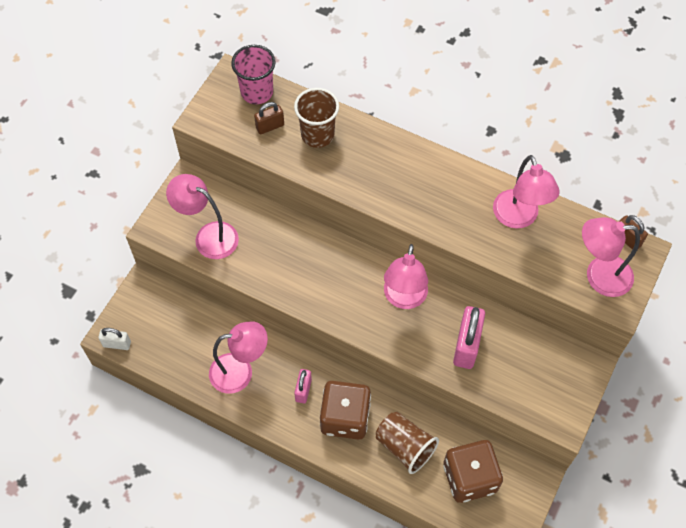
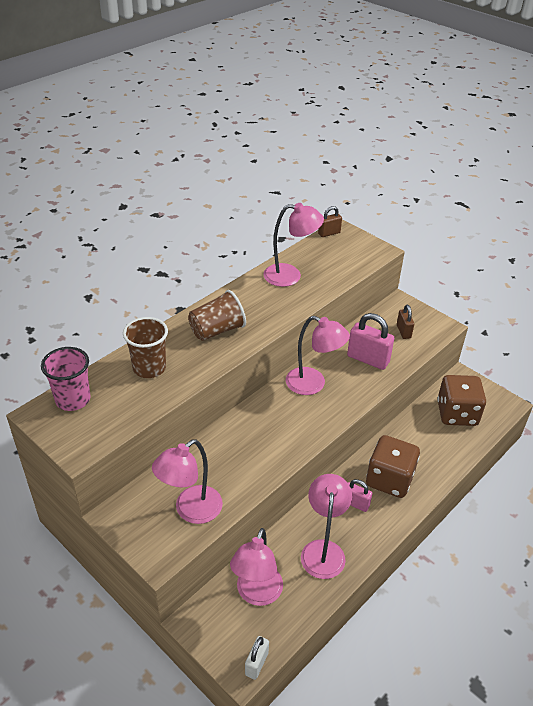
camera: 75 degrees left, 20 degrees down
brown padlock [254,102,284,135] -> brown padlock moved to [397,305,414,339]
brown cup [376,412,439,474] -> brown cup moved to [188,290,246,341]
pink lamp [582,217,640,297] -> pink lamp moved to [230,528,283,606]

